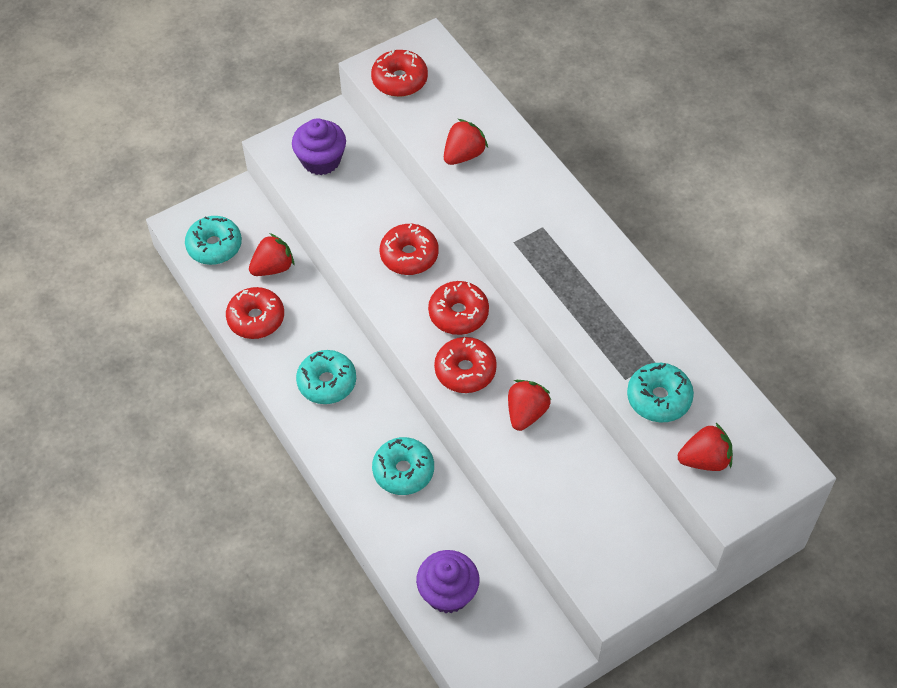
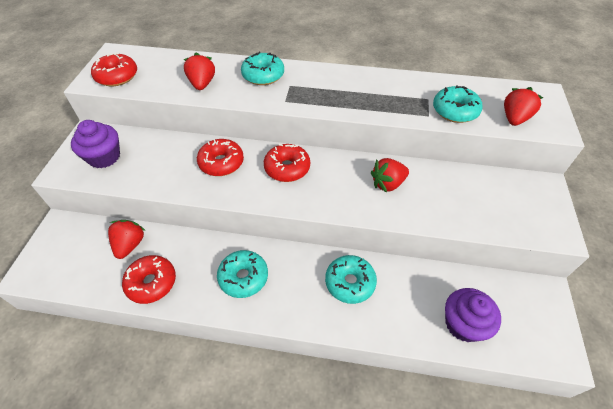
camera: 50 degrees left, 5 degrees down
turquoise donut [185,216,242,265] -> turquoise donut moved to [241,52,284,85]
red donut [434,337,497,393] -> none
red strawberry [508,380,551,431] -> red strawberry turned 90 degrees counterclockwise [371,158,409,193]

